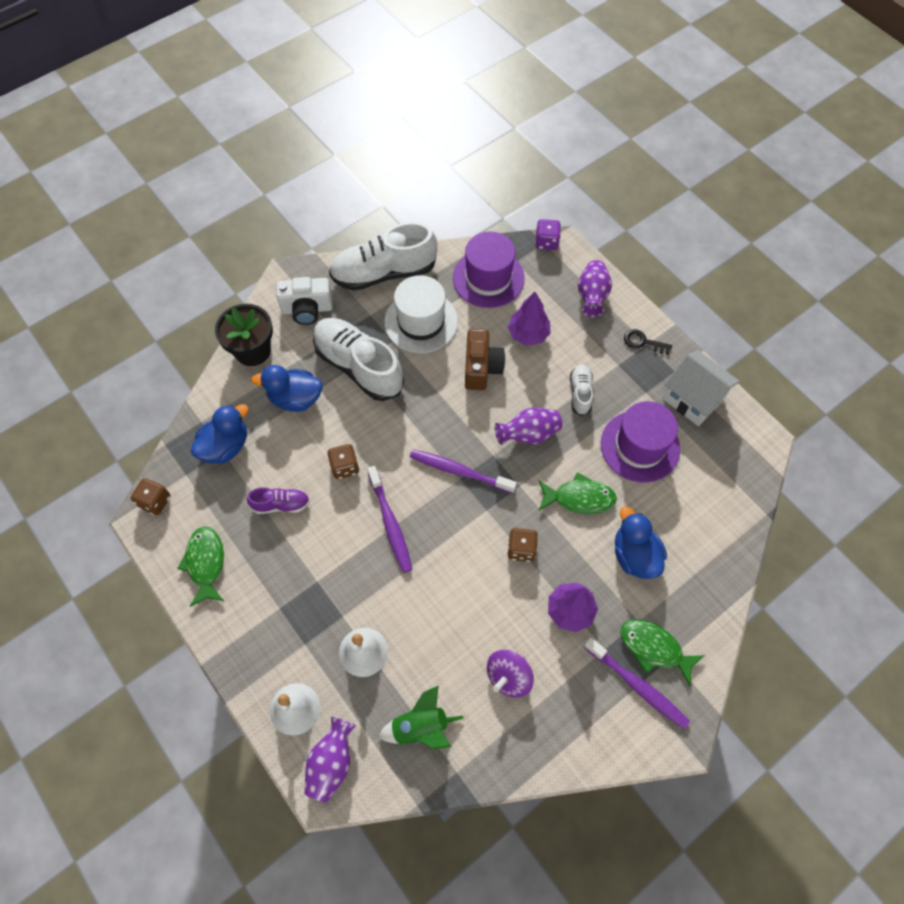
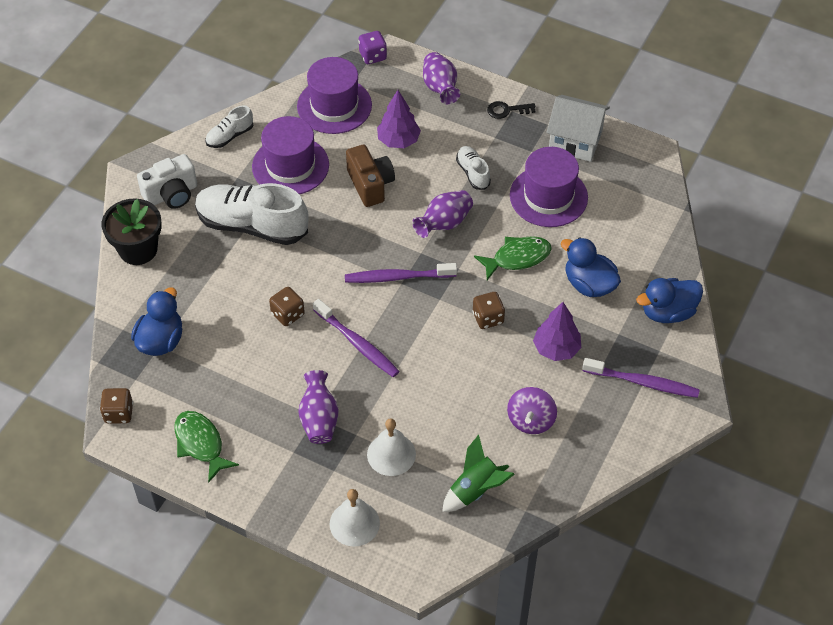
camera: 25 degrees left, 10 degrees down
purple shoe [247,487,310,514] -> none
blue duck [251,365,322,412] -> blue duck moved to [636,278,703,323]
purple vase [305,717,356,802] -> purple vase moved to [298,370,338,444]
white shoe [329,222,437,291] -> white shoe [205,105,253,148], size x0.48
white hat [384,275,458,353] -> purple hat [252,116,329,194]
green fish [620,619,705,686] -> none

